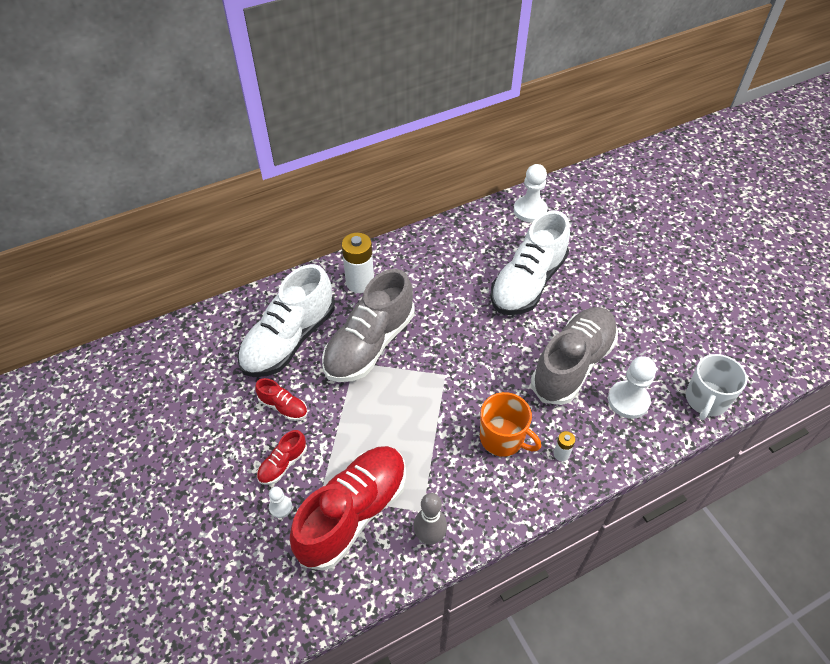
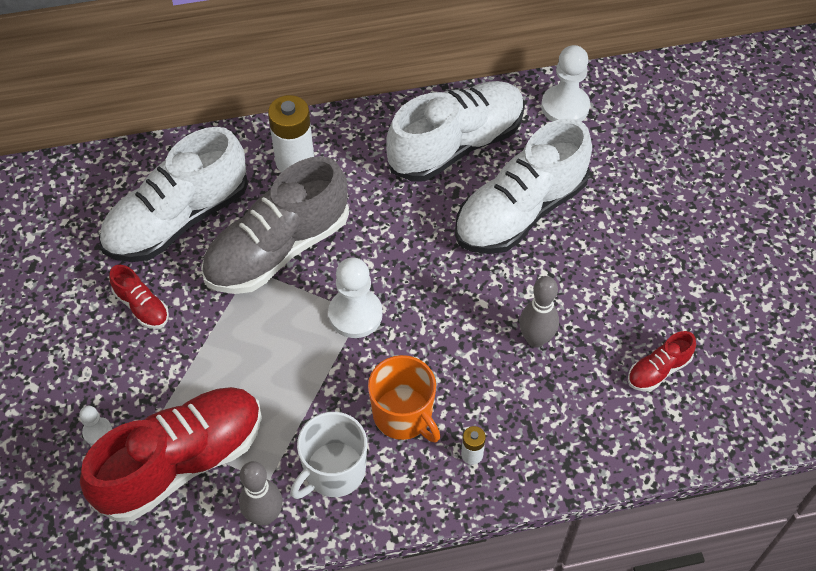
camera: 15 degrees right, 5 degrees up
red shoe [257,430,307,485] -> red shoe moved to [628,331,696,391]
grey shoe [531,307,618,405] -> grey bowling pin [519,276,559,347]
white pawn [608,356,656,419] -> white pawn moved to [328,257,383,338]
white mug [686,354,747,420] -> white mug moved to [290,412,367,499]
none -> white shoe [386,81,525,181]

